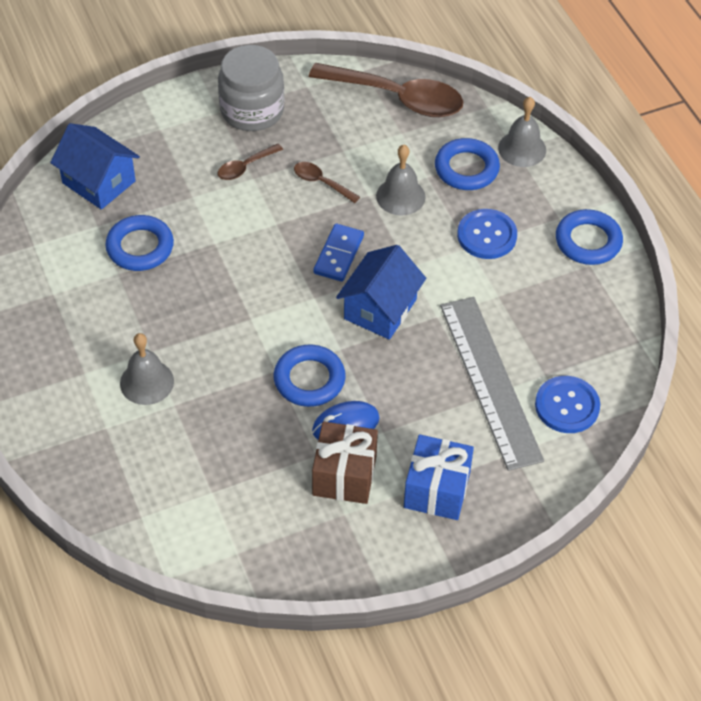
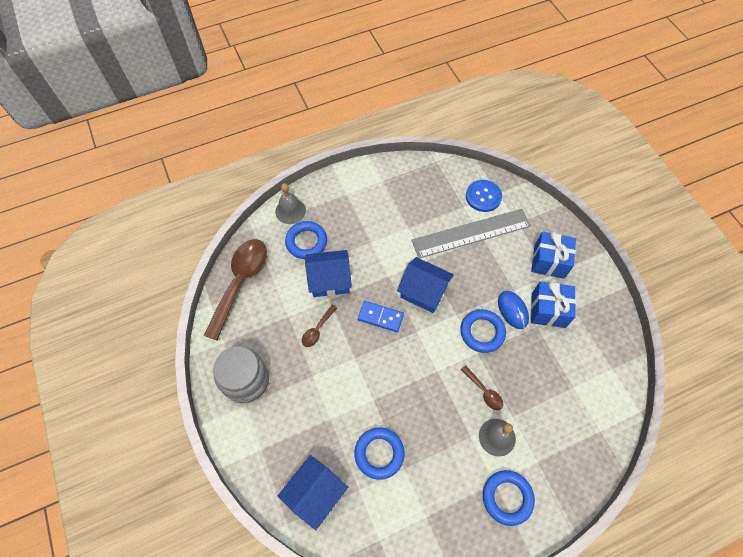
camera: 90 degrees left, 10 degrees up
brown spoon [218,144,283,180] -> brown spoon moved to [461,365,503,410]
brown gift [312,422,378,504] -> blue gift [531,282,576,328]
grey bell [376,145,426,216] -> blue house [305,250,352,297]
blue button [457,209,517,259] -> none
blue ring [556,209,623,265] -> blue ring moved to [483,470,535,526]

